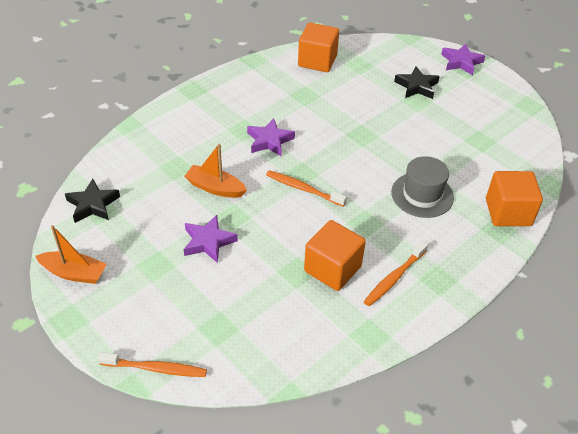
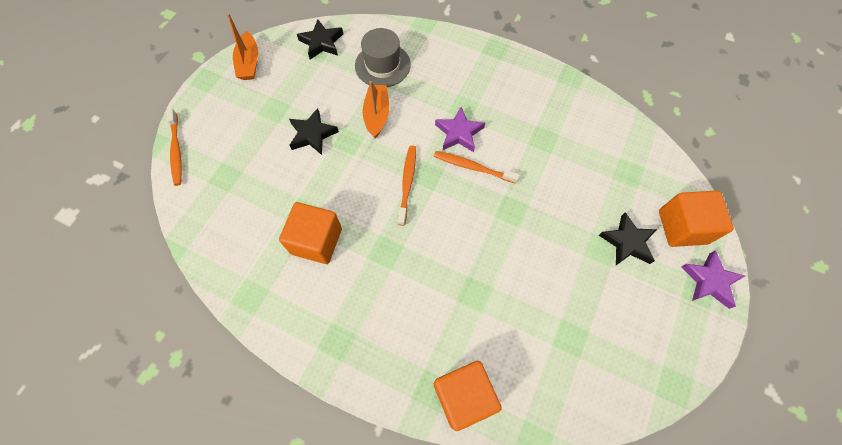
camera: 70 degrees right, 20 degrees up
purple star [184,215,238,263] -> black star [289,108,339,155]
orange cube [298,23,339,72] -> orange cube moved to [659,190,734,247]
orange toothbrush [364,241,428,306] -> orange toothbrush moved to [434,151,520,184]
grey hat [391,156,454,218] -> grey hat moved to [355,28,411,87]

